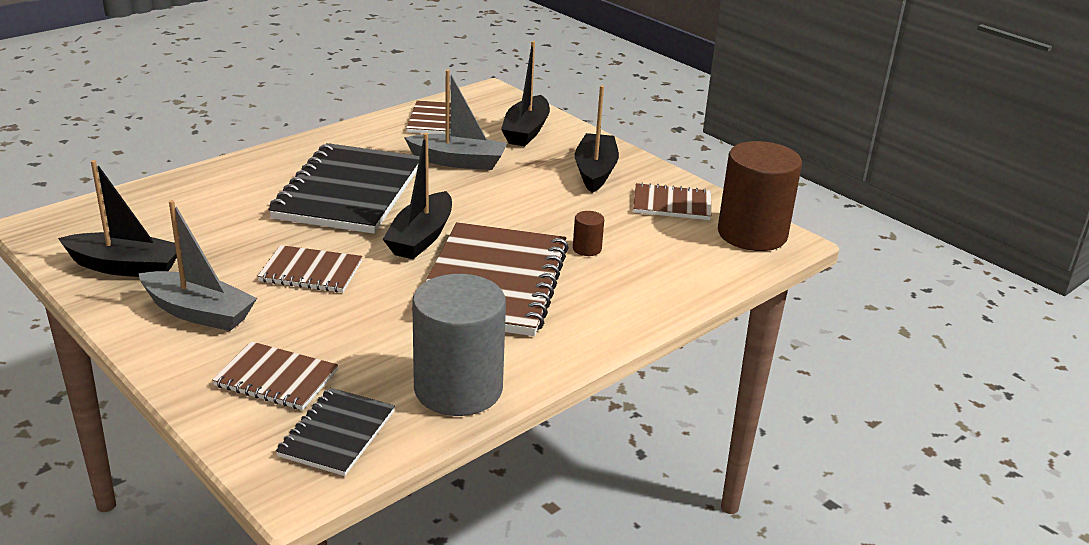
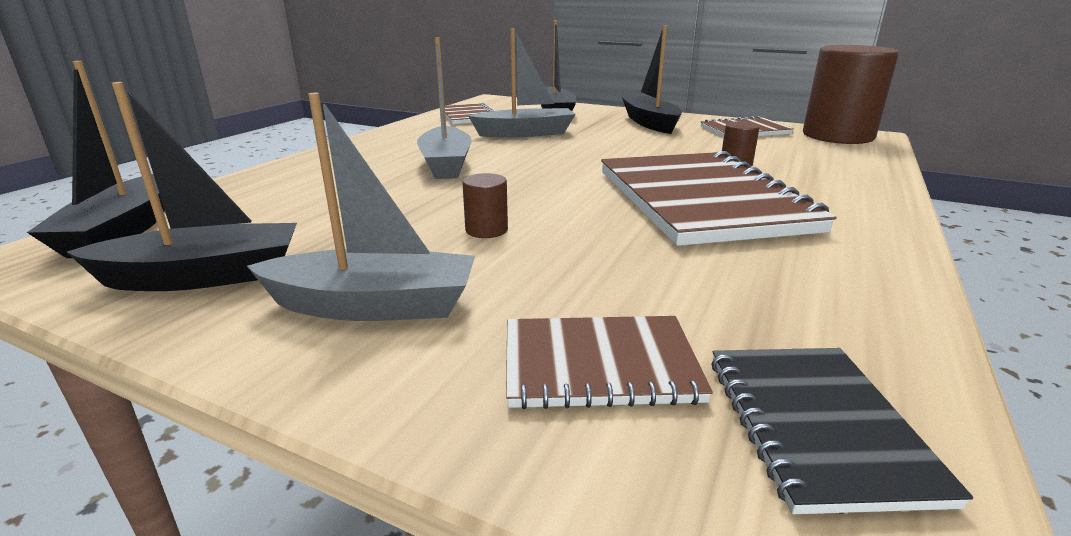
camera: 20 degrees left, 5 degrees down
brown notebook [258,245,362,292] -> brown cylinder [462,173,508,238]
black notebook [268,143,420,234] -> grey boat [417,38,472,179]
black boat [383,133,452,259] -> black boat moved to [27,61,165,258]
grey cylinder [412,274,506,416] -> none

